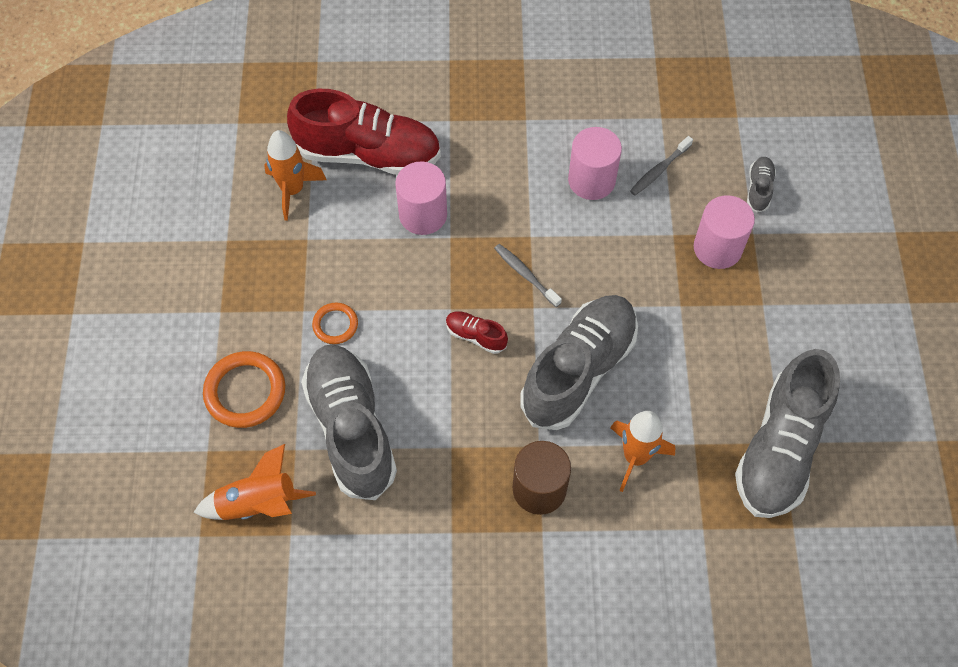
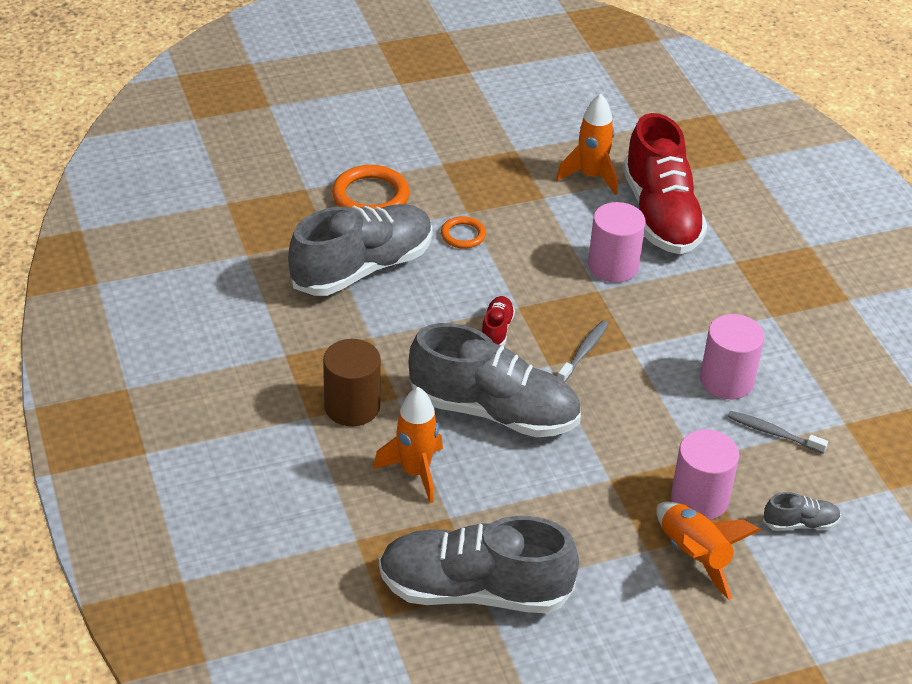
camera: 70 degrees right, 20 degrees down
orange rocket [193,444,316,520] -> orange rocket moved to [656,502,761,600]

